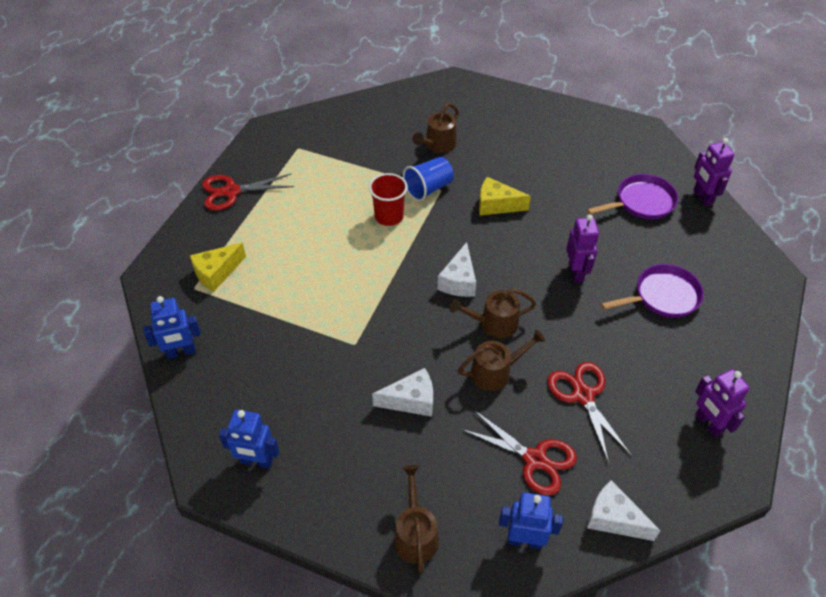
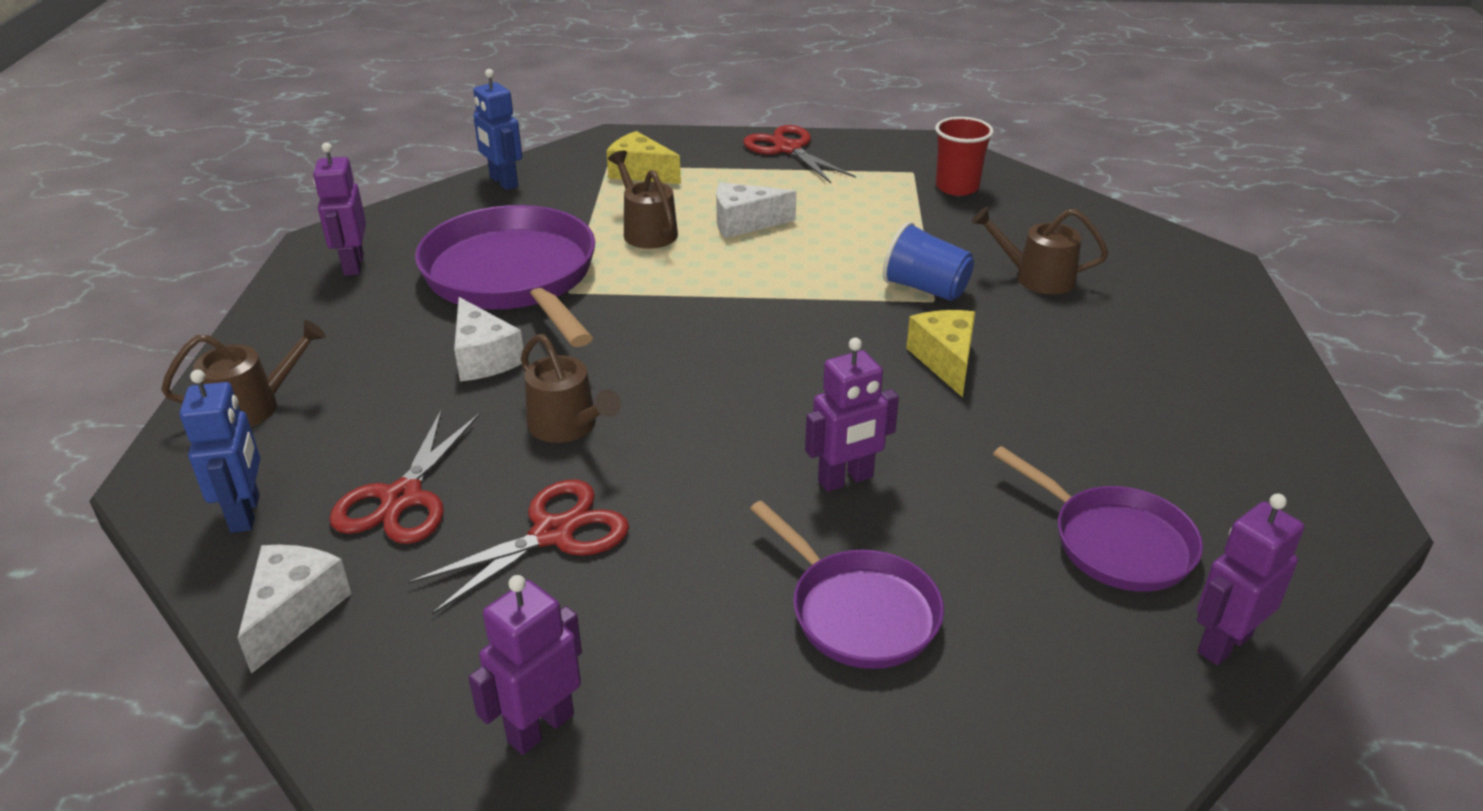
camera: 70 degrees right, 15 degrees down
blue robot [219,410,279,469] -> purple robot [313,142,366,276]
red cup [369,173,408,226] -> red cup moved to [935,117,994,196]
white cheese [438,242,476,297] -> white cheese moved to [716,182,796,238]
brown watering can [449,289,536,338] -> brown watering can moved to [608,150,678,249]
none -> purple pan [415,205,595,347]

